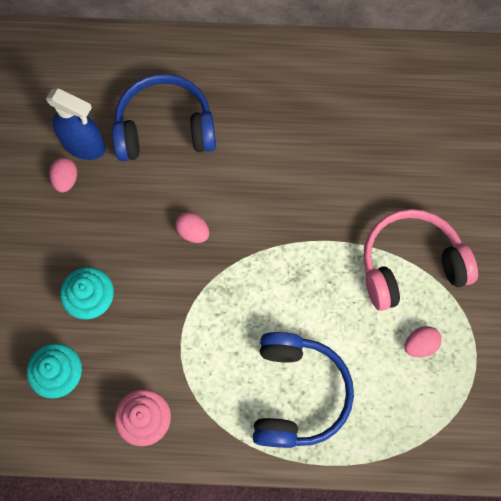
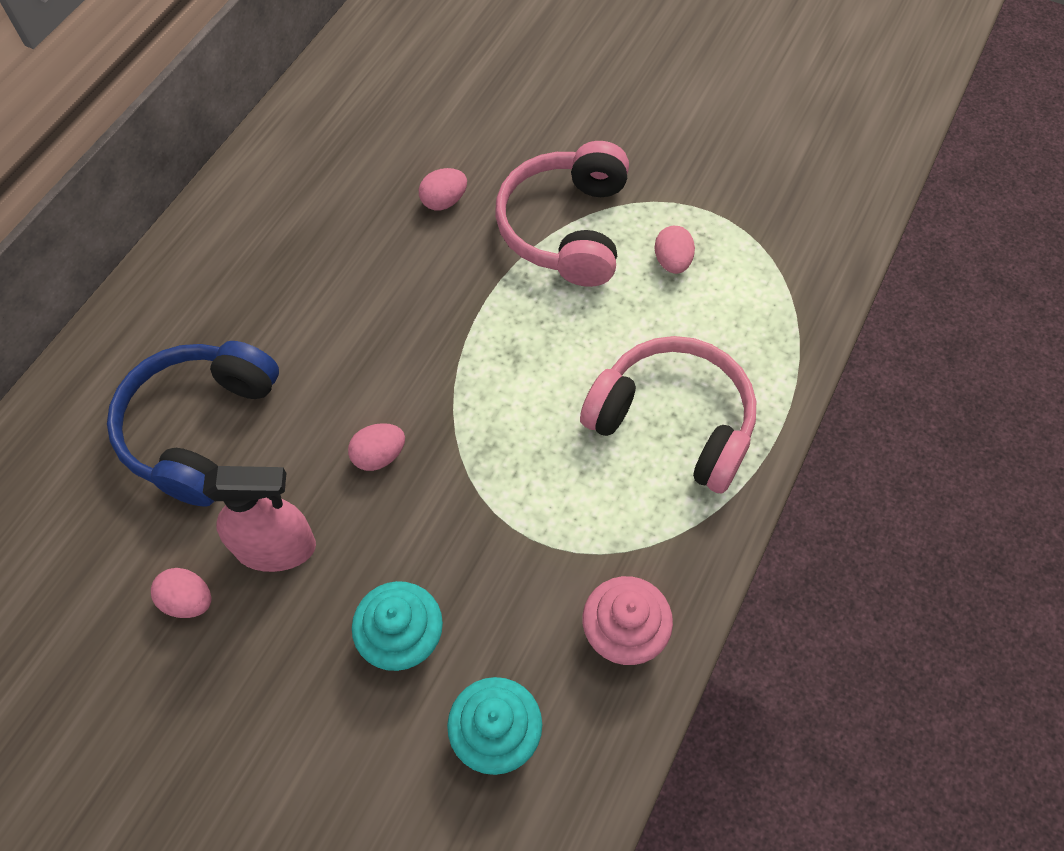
camera: 65 degrees left, 10 degrees down
blue spray bottle [46,88,105,160] -> none
blue headphones [253,332,354,448] -> pink headphones [580,336,756,494]
none -> pink spray bottle [203,466,316,572]
none -> pink egg [419,168,467,211]

